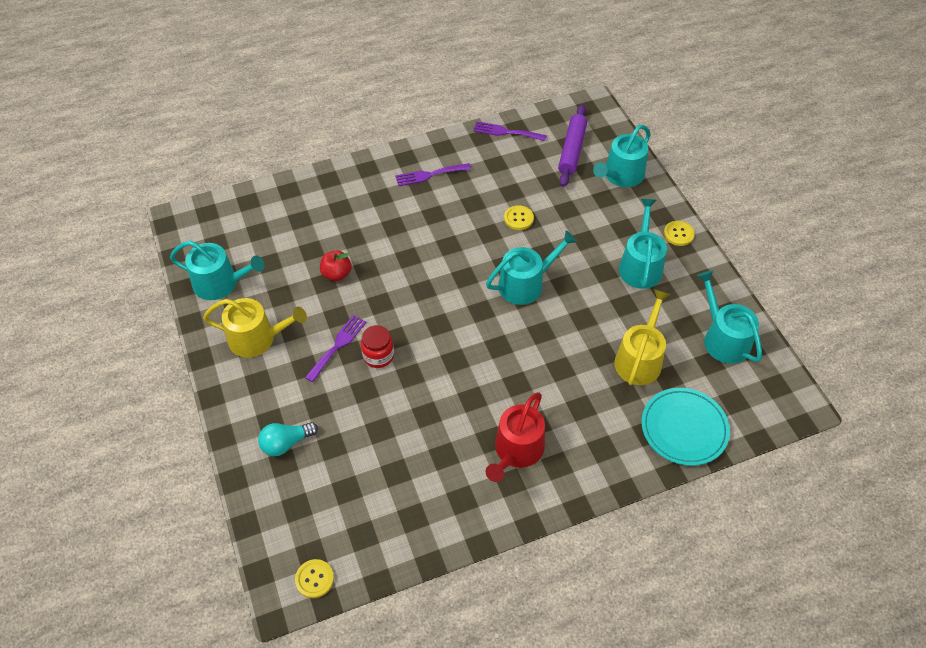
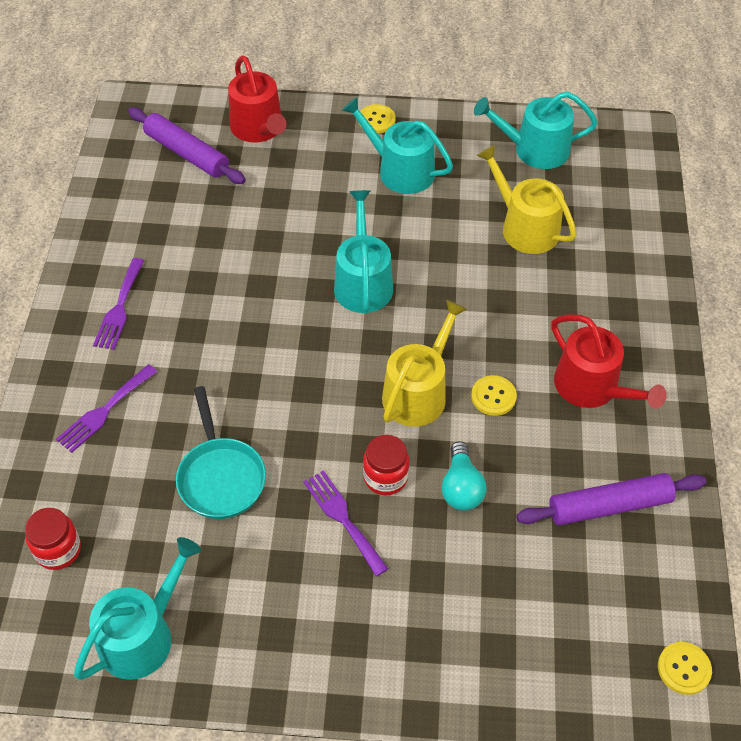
camera: 65 degrees left, 0 degrees up
yellow watering can [203,298,307,357] -> yellow watering can moved to [382,300,467,427]
turquoise light bulb [258,422,318,456] -> turquoise light bulb moved to [441,441,486,510]
red apple [320,250,352,281] -> turquoise pan [176,386,266,519]
purple fork [473,121,547,141] -> purple fork moved to [56,364,157,453]
yellow button [504,205,534,230] -> yellow button moved to [471,375,517,416]
turquoise watering can [593,125,651,187] -> red watering can [228,56,286,143]
turquoise plate [641,388,730,466] -> none
none -> red jar [25,508,81,570]
none -> purple rolling pin [516,473,707,526]

